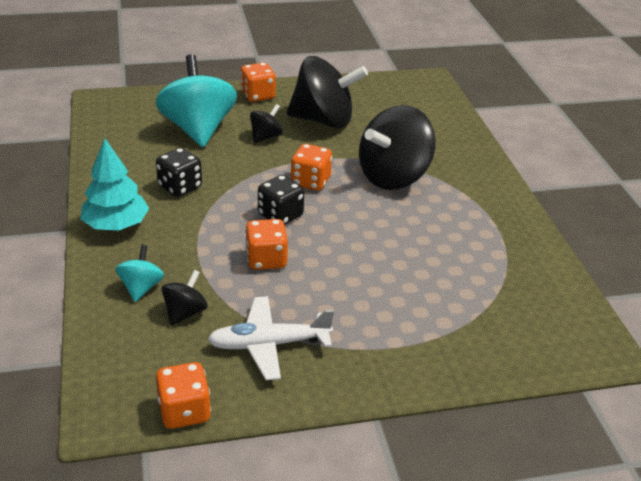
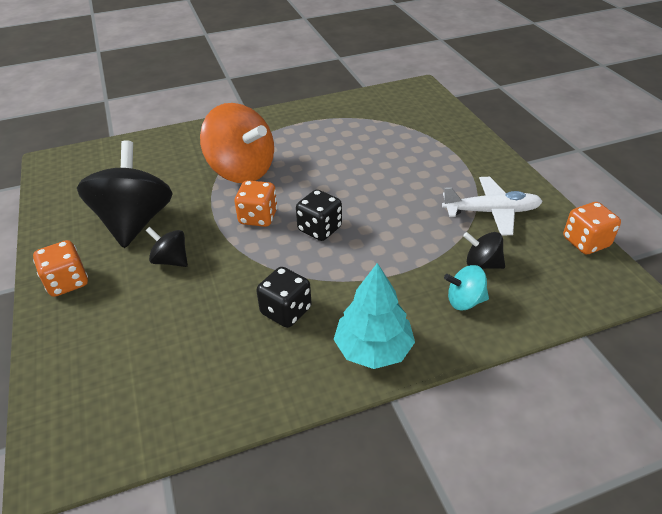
camera: 95 degrees left, 5 degrees up
turquoise spinning top [155,54,237,147] -> none
white plane [207,296,334,380] -> white plane turned 75 degrees counterclockwise [442,177,543,236]
orange dice [245,219,288,270] -> none
black spinning top [359,105,436,190] -> orange spinning top [200,103,274,183]

